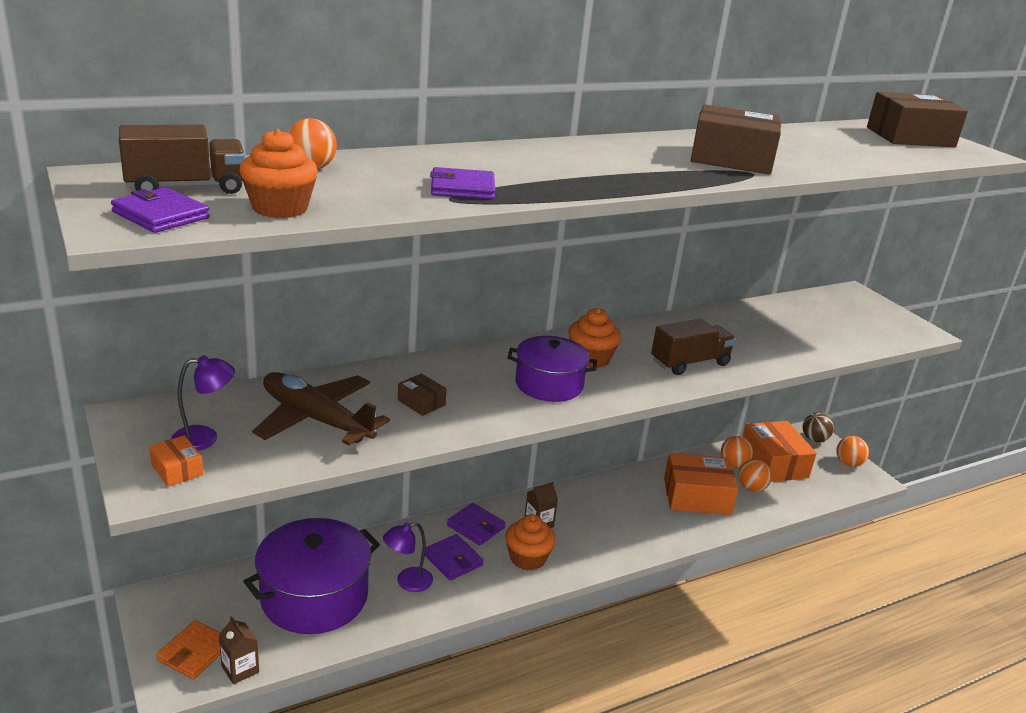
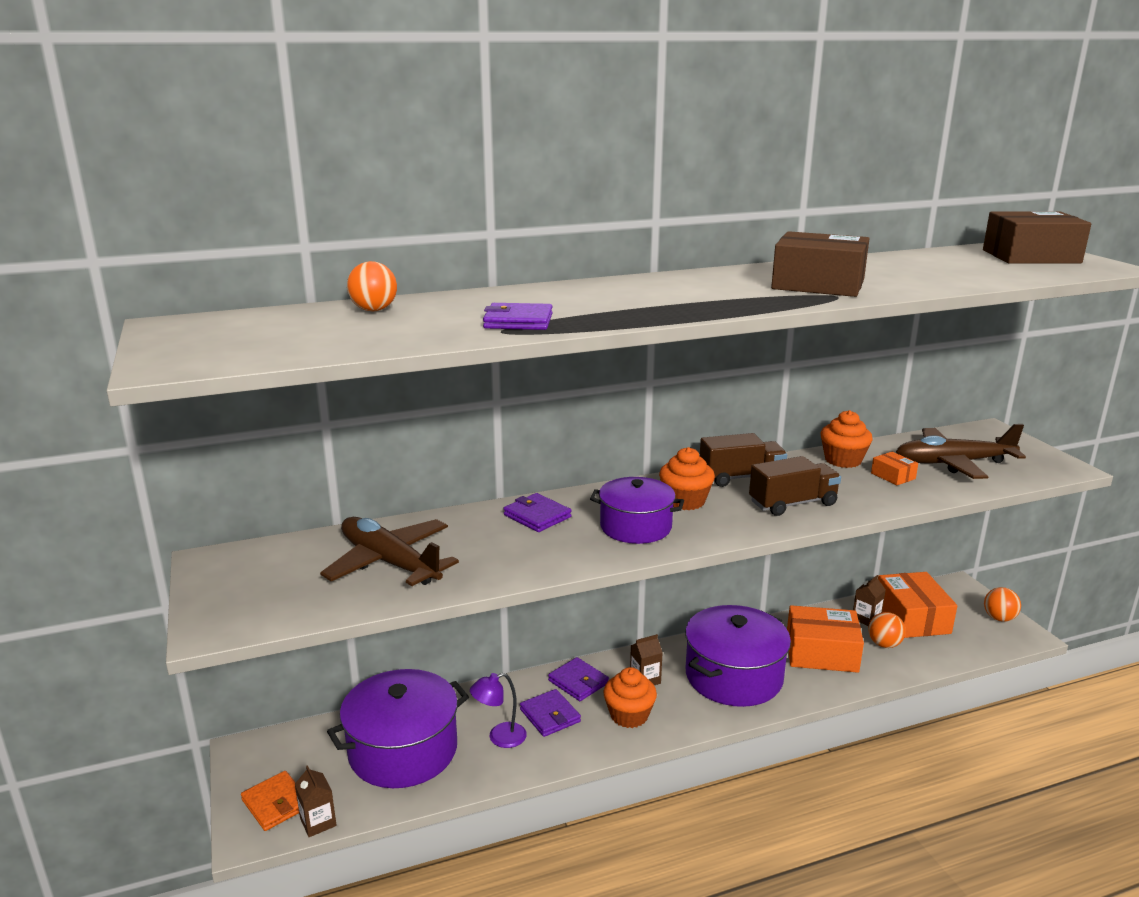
camera: 10 degrees right, 5 degrees down
purple wallet [111,187,210,233] -> purple wallet moved to [503,493,572,532]
brown truck [119,125,245,194] -> brown truck moved to [700,433,787,487]
orange box [149,435,204,487] -> orange box moved to [871,452,918,485]
orange wallet [156,620,221,679] -> orange wallet turned 75 degrees counterclockwise [241,771,299,831]
purple lamp [171,355,235,451] -> none
orange cupcake [239,129,318,218] -> orange cupcake moved to [821,410,873,468]
brown box [398,373,447,416] -> none
orange ball [721,436,753,467] -> brown carton [853,575,886,626]
brown ball [802,413,834,442] -> none
none -> purple pot [685,605,791,707]
none -> brown plane [896,424,1026,479]

